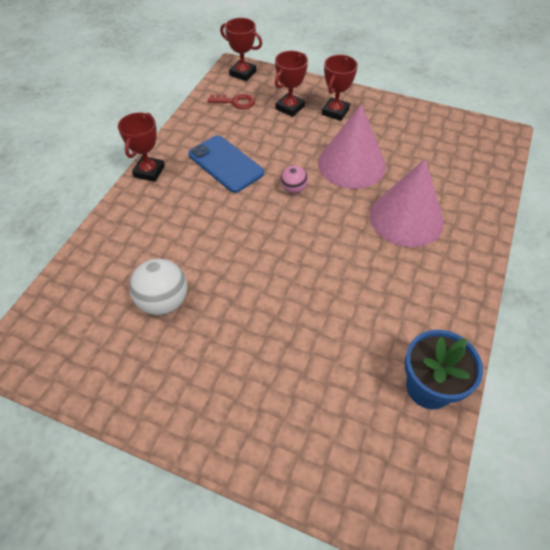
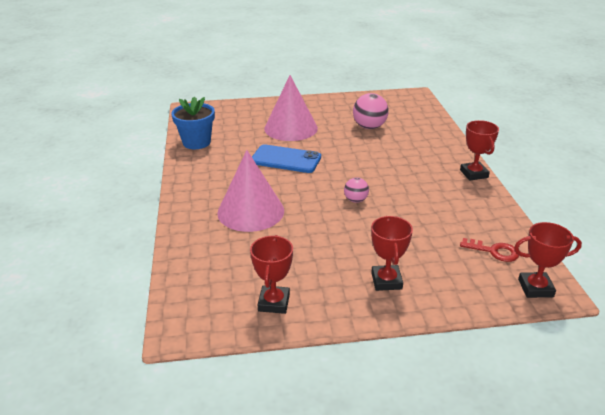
camera: 150 degrees right, 20 degrees down
white ball [129,259,187,315] -> pink ball [353,93,389,129]
blue phone [188,135,264,193] -> blue phone moved to [252,144,321,173]
red key [208,94,255,109] -> red key turned 135 degrees counterclockwise [460,238,519,262]
red trophy [275,51,308,117] -> red trophy moved to [250,235,293,314]
pink cone [318,104,386,189] -> pink cone moved to [264,75,318,141]

